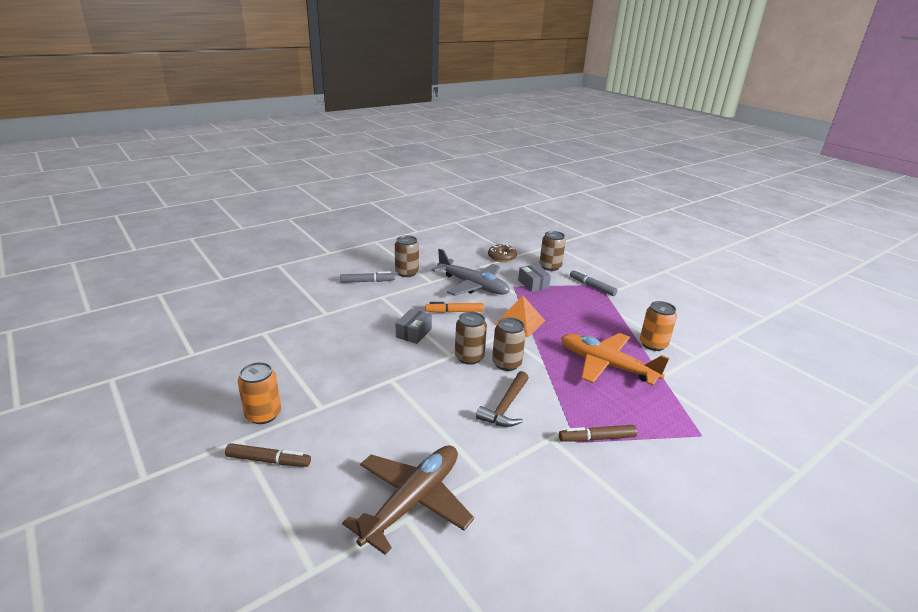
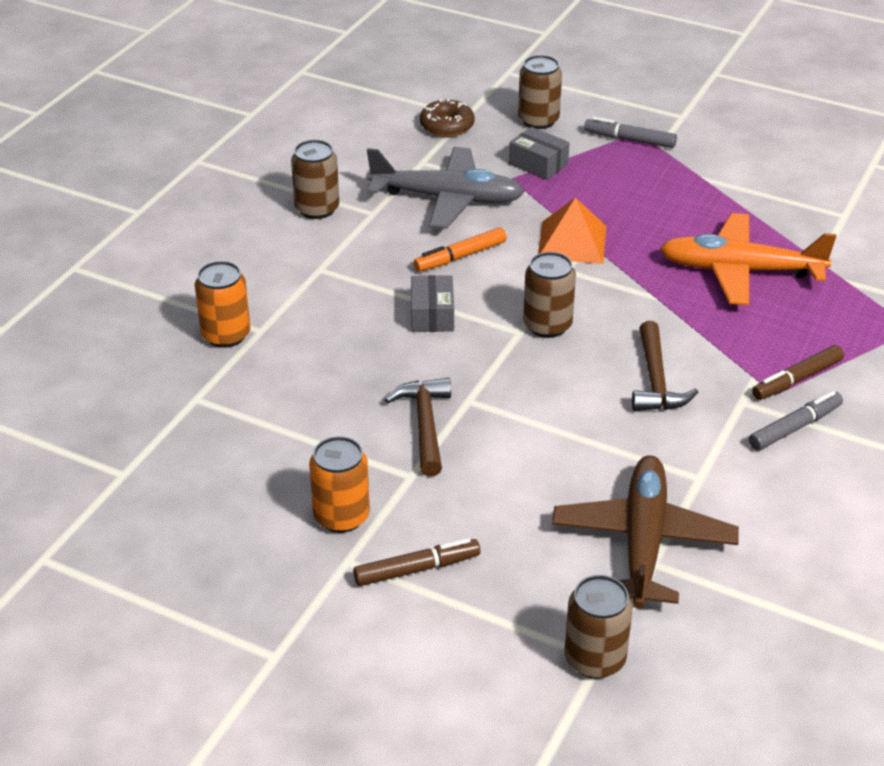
camera: 25 degrees left, 10 degrees up
grey marker [340,271,395,283] -> grey marker moved to [749,391,843,451]
brown can [492,317,526,371] -> brown can moved to [564,575,633,679]
orange can [640,301,677,351] -> orange can moved to [195,261,251,348]
none -> brown hammer [385,378,451,476]

